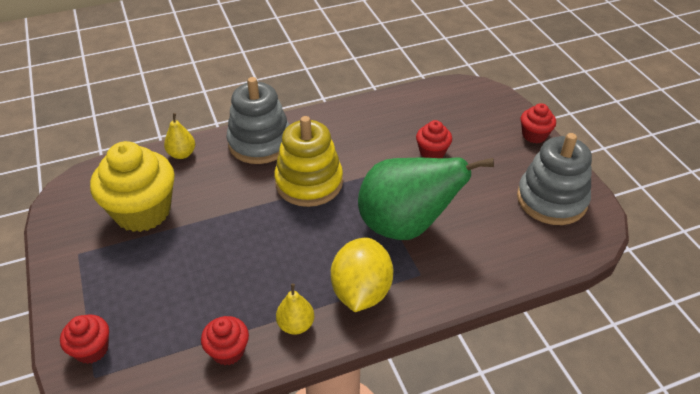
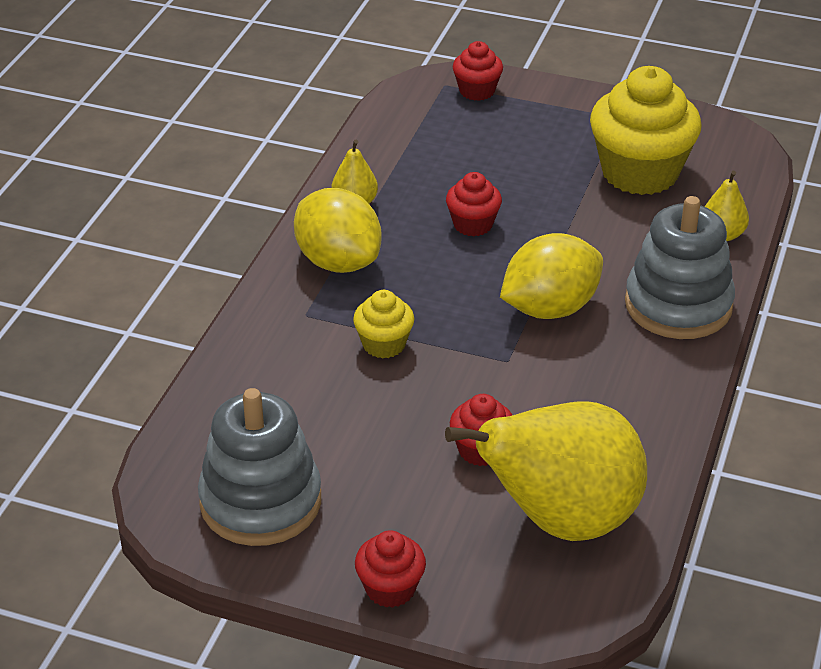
camera: 130 degrees right, 5 degrees down
red cupcake [201,316,249,365] -> red cupcake moved to [446,172,502,236]
yellow stacking toy [274,116,343,207] -> yellow lemon [500,233,603,319]
green pear [358,157,494,240] -> yellow cupcake [353,290,414,358]
none -> yellow pear [445,401,647,541]

